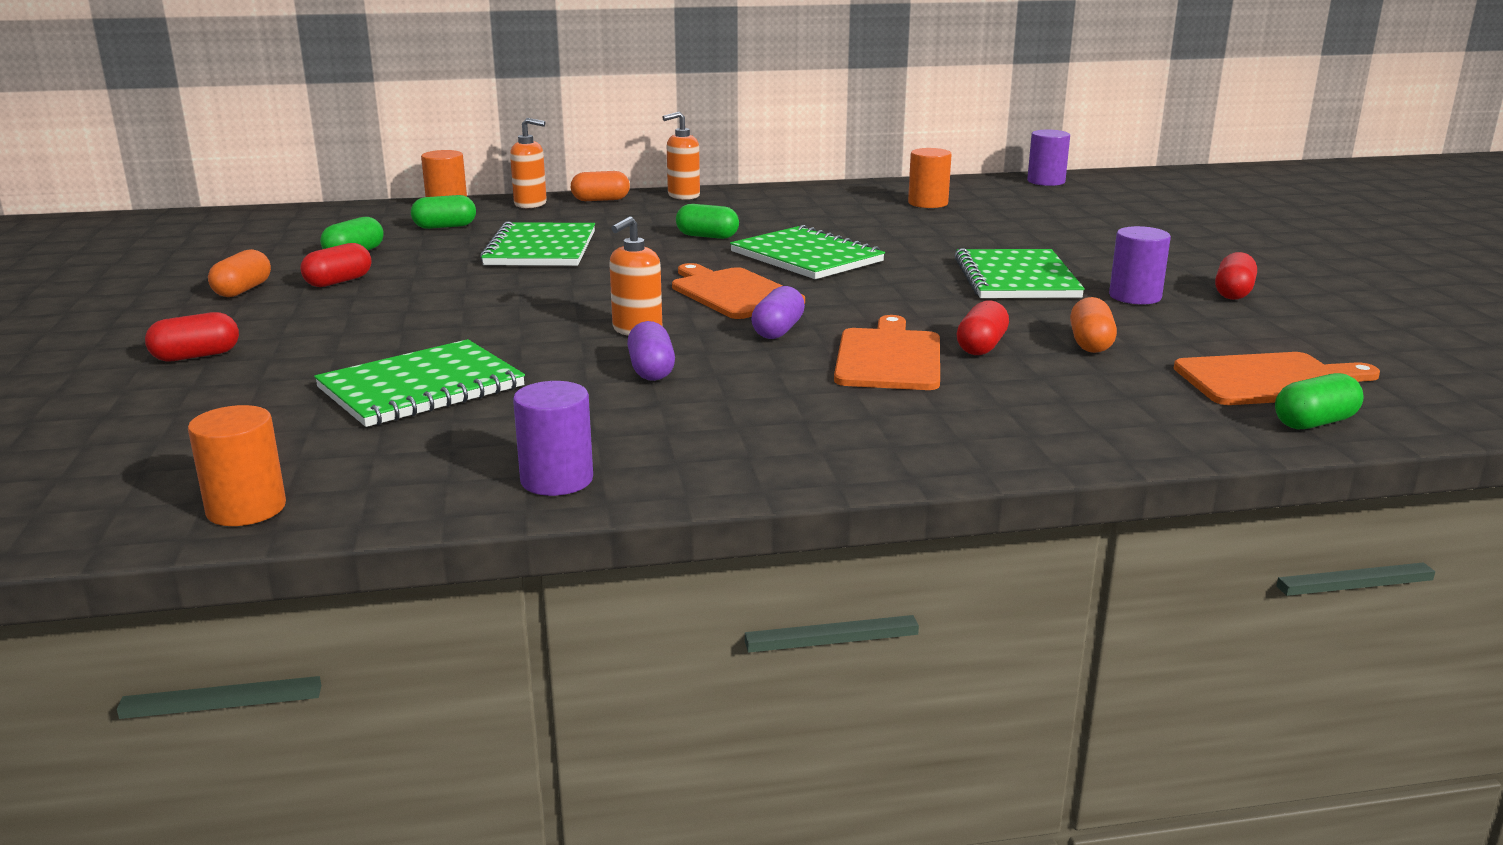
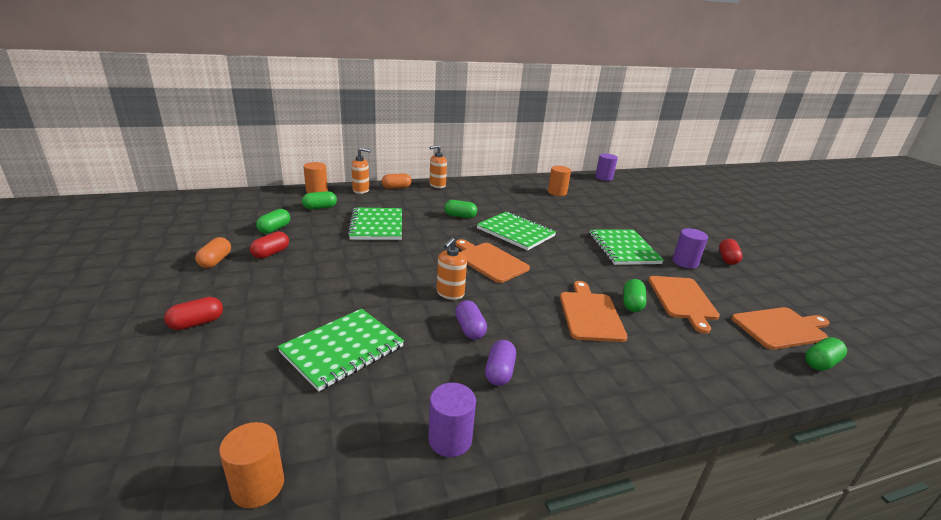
camera: 10 degrees left, 5 degrees up
purple capsule [751,286,805,339] -> purple capsule moved to [485,340,516,386]
red capsule [957,300,1009,355] -> green capsule [623,279,647,312]
orange capsule [1070,297,1117,353] -> orange cutting board [648,276,720,334]

